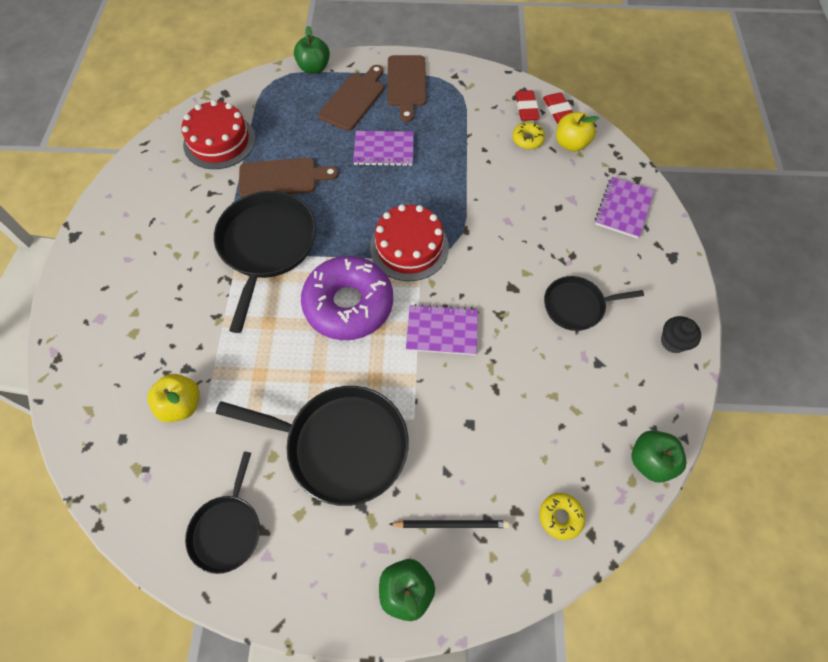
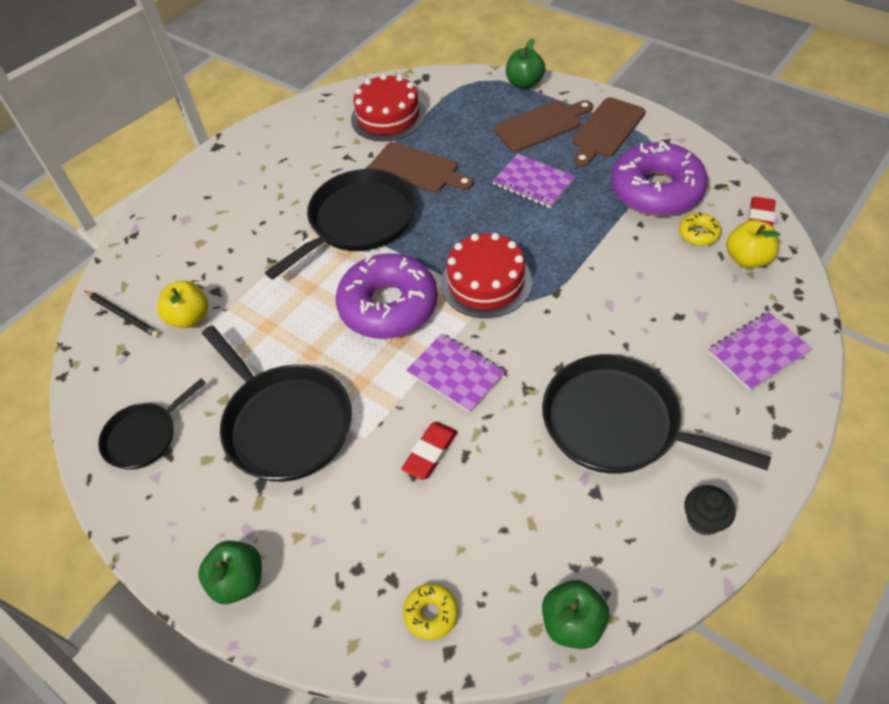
camera: 40 degrees right, 10 degrees down
black pencil [389,520,510,528] -> black pencil moved to [85,291,160,338]
red eraser [515,90,540,121] -> red eraser moved to [401,422,457,480]
black pan [544,276,644,331] -> black pan [542,354,771,474], size x1.75
none -> purple donut [611,141,708,216]

